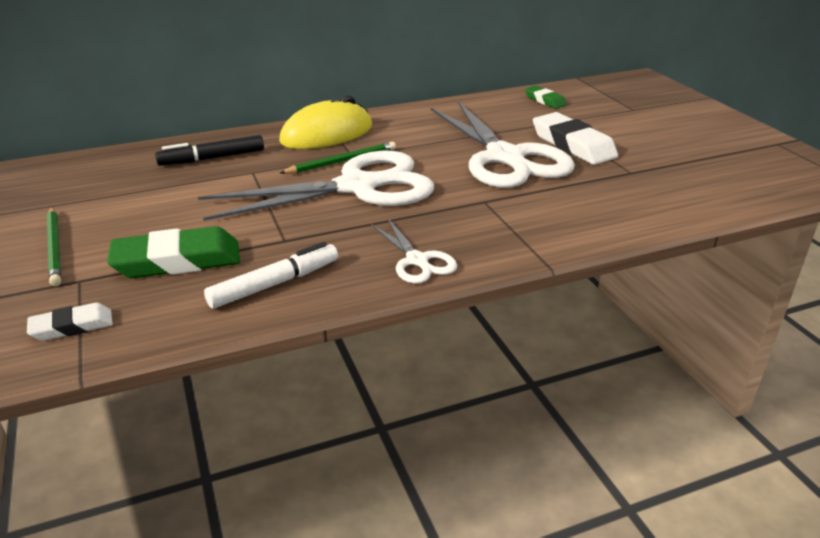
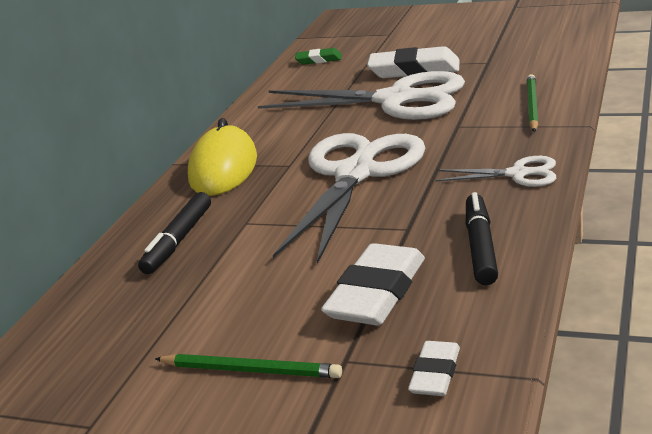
camera: 45 degrees left, 5 degrees down
green eraser [107,226,240,278] -> white eraser [321,243,425,325]
white marker [204,242,338,308] -> black marker [466,192,498,285]
green pencil [280,142,396,174] -> green pencil moved to [527,74,538,132]

